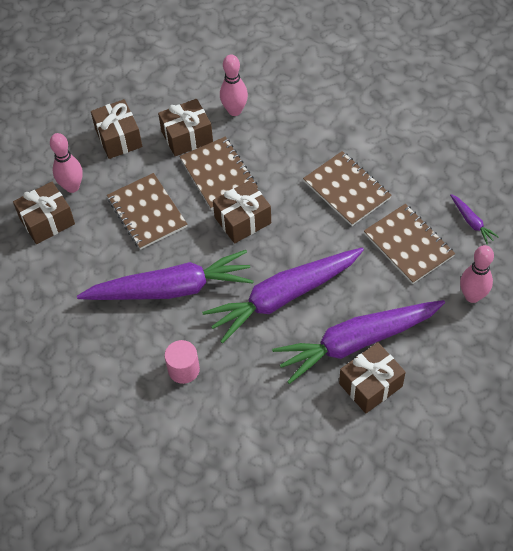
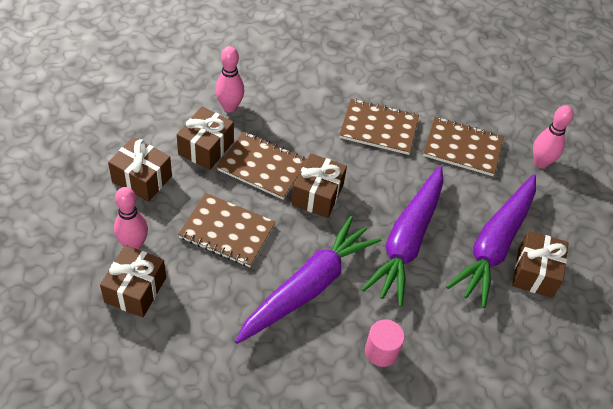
camera: 45 degrees left, 5 degrees down
purple carrot [450,194,499,244] -> none

